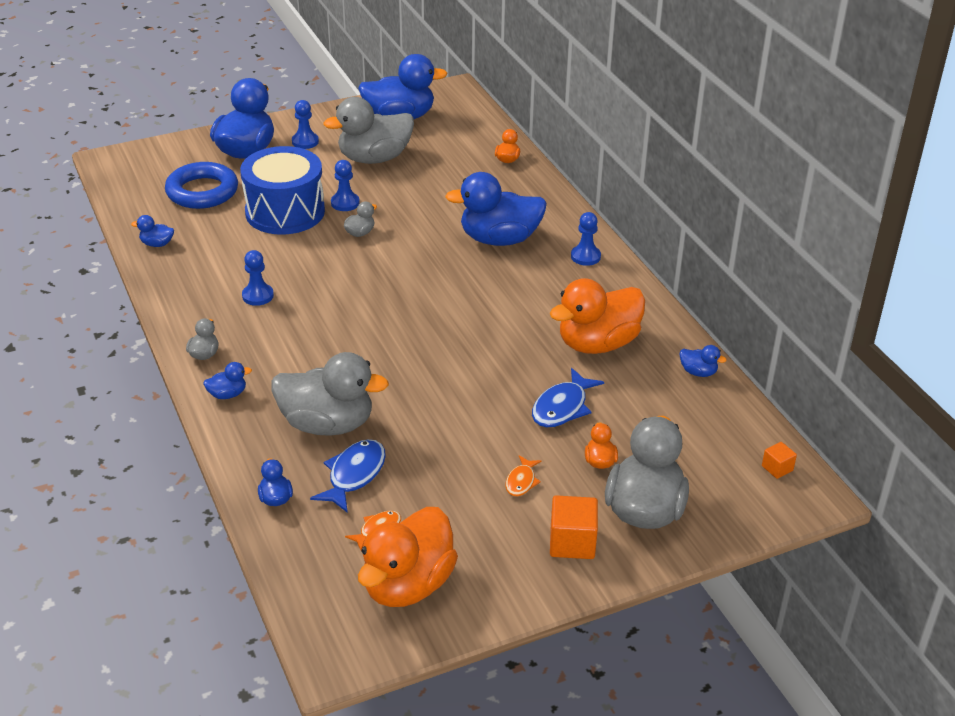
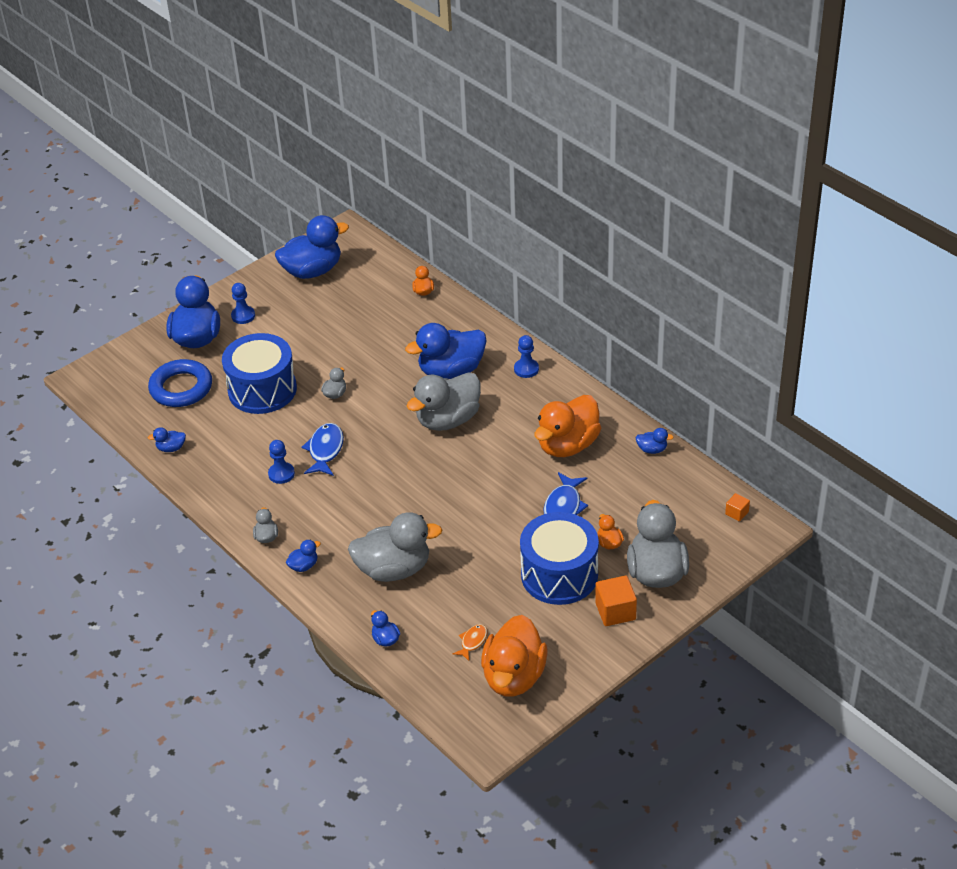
camera: 15 degrees left, 5 degrees up
blue fish [310,439,386,513] -> blue fish moved to [302,423,344,476]
grey duck [324,97,414,164] -> grey duck moved to [407,372,481,431]
blue pawn [331,160,360,211] -> none
orange fish [506,455,541,496] -> blue drum [520,512,599,605]

